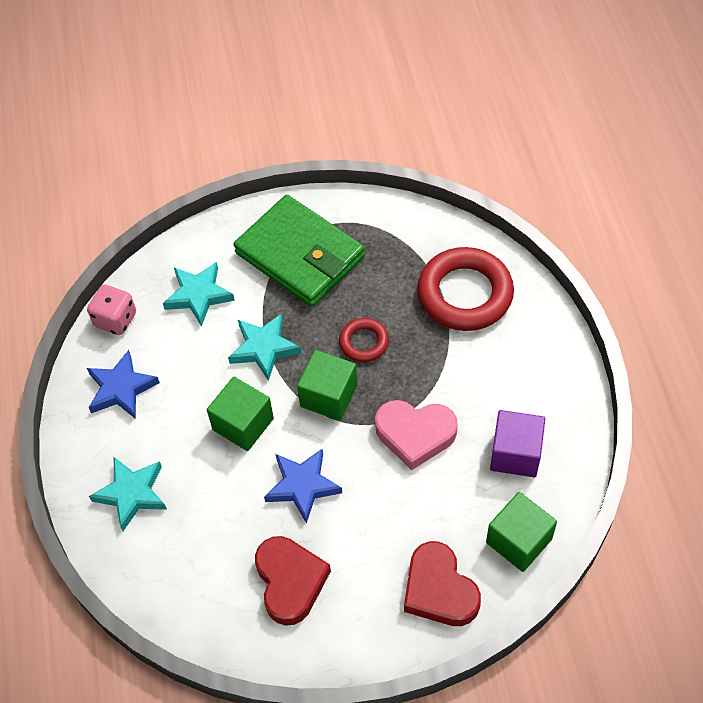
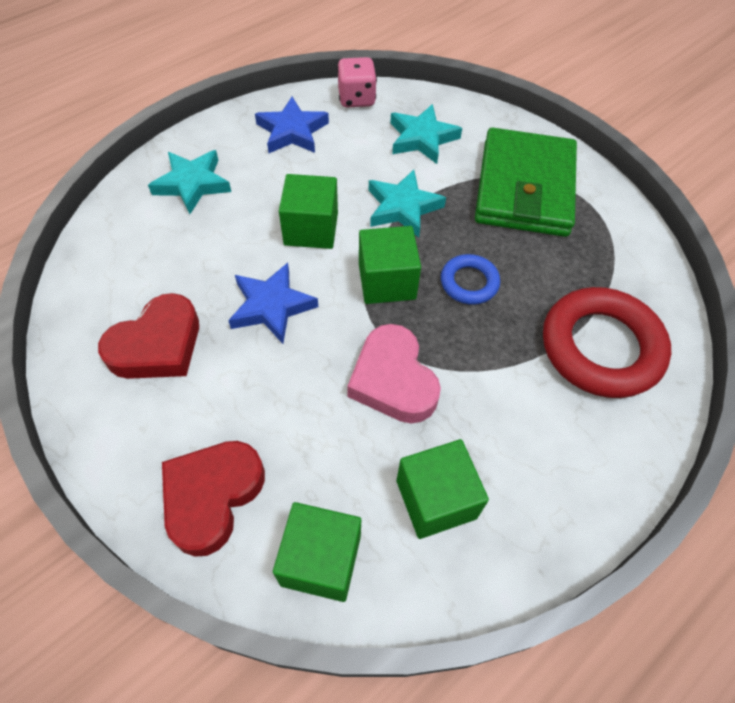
camera: 55 degrees right, 0 degrees up
red ring [339,318,389,362] -> blue ring [441,254,500,305]
purple cube [490,410,545,477] -> green cube [396,439,489,539]

